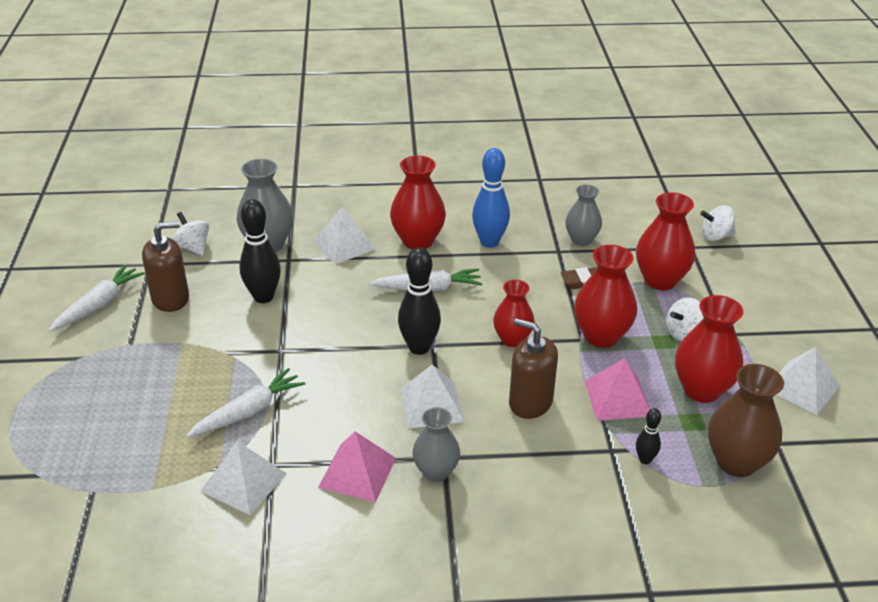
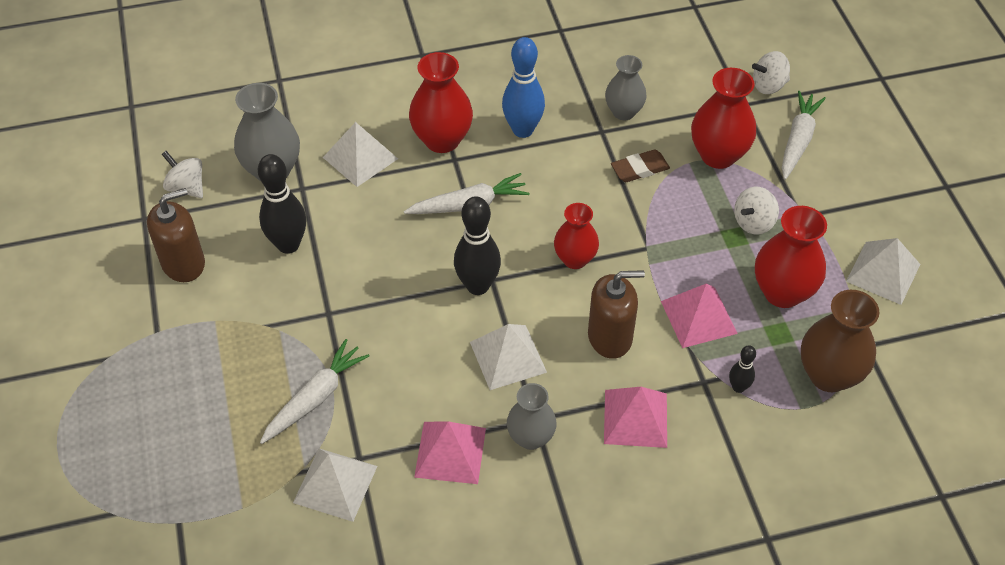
camera: 10 degrees left, 15 degrees up
white carrot [49,264,145,332] -> white carrot moved to [782,91,826,180]
brown soap dispenser [509,318,558,419] -> brown soap dispenser turned 150 degrees clockwise [588,270,645,359]
red vase [574,245,637,348] -> none
none -> pink pyramid [604,387,667,448]

